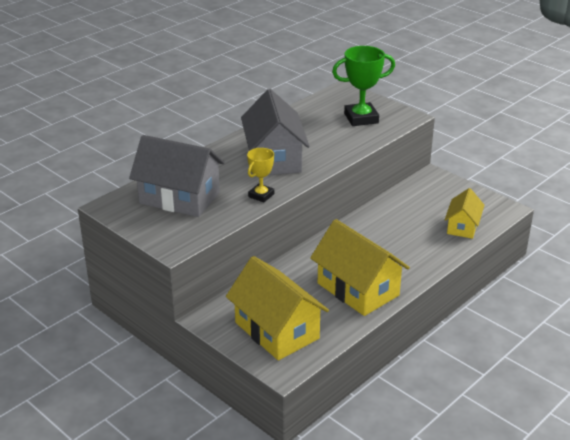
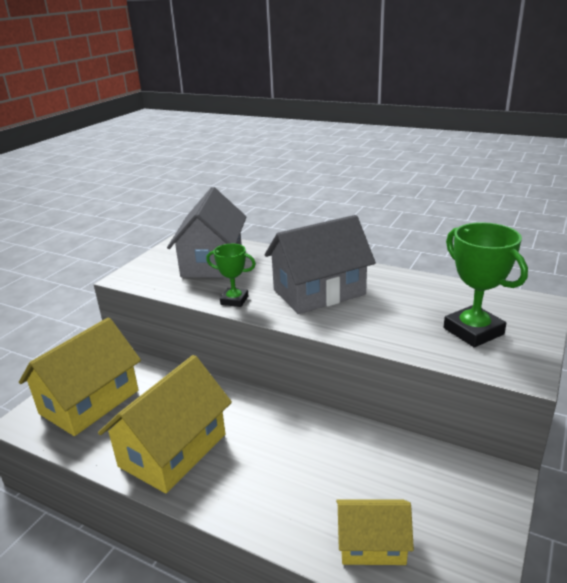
camera: 75 degrees right, 5 degrees down
yellow trophy [247,148,274,203] -> green trophy [206,244,256,307]

